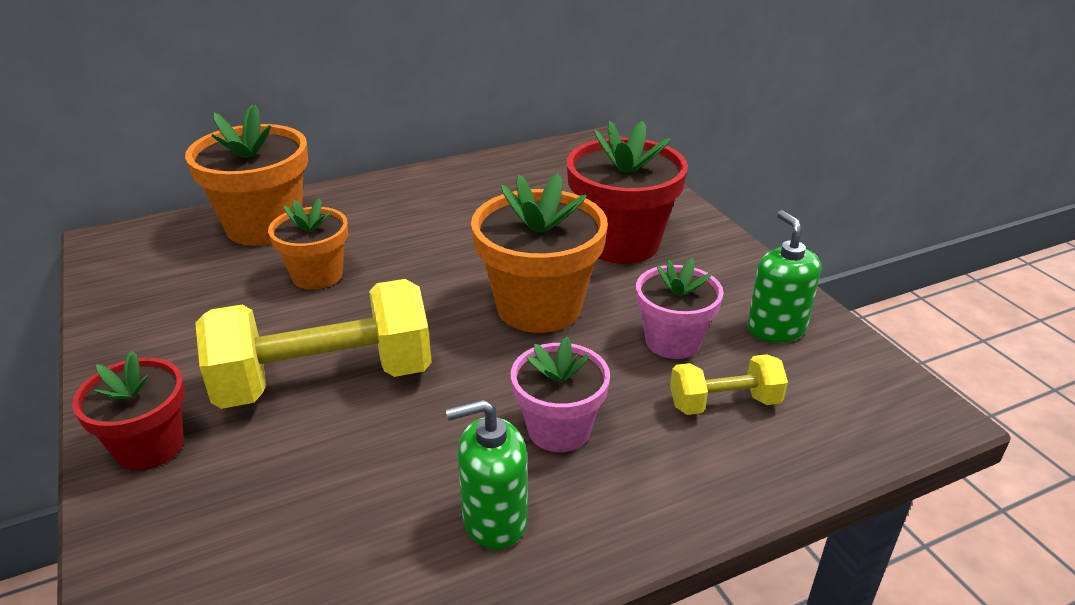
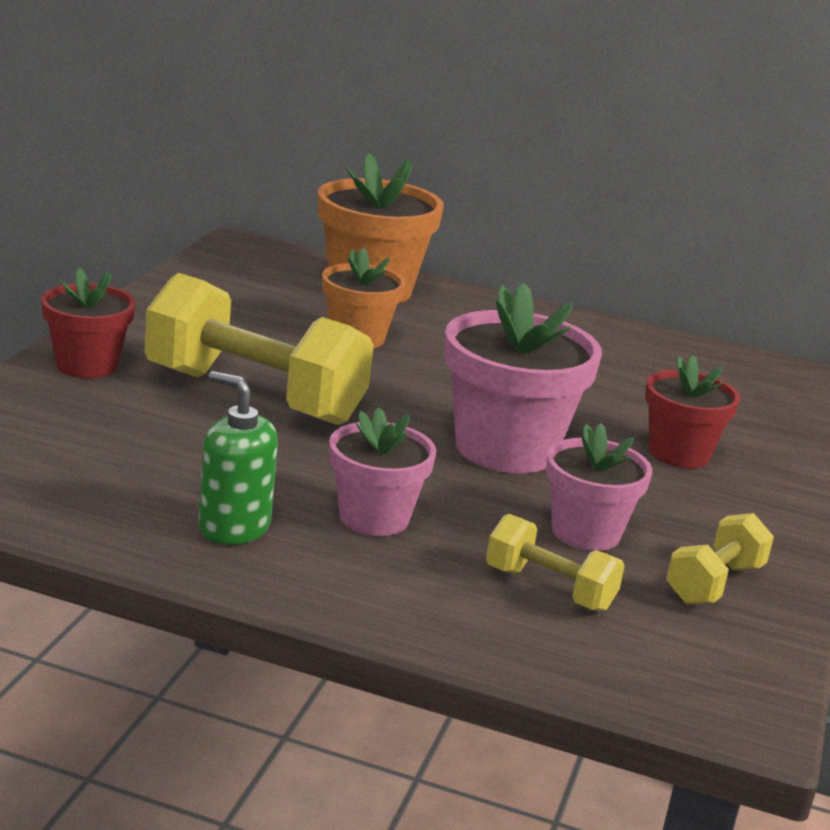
camera: 40 degrees right, 10 degrees down
orange flower pot [471,173,608,333] -> pink flower pot [444,282,602,474]
red flower pot [567,121,688,264] -> red flower pot [645,355,740,468], size x0.62
green soap dispenser [747,210,821,342] -> yellow dumbbell [666,513,774,604]

